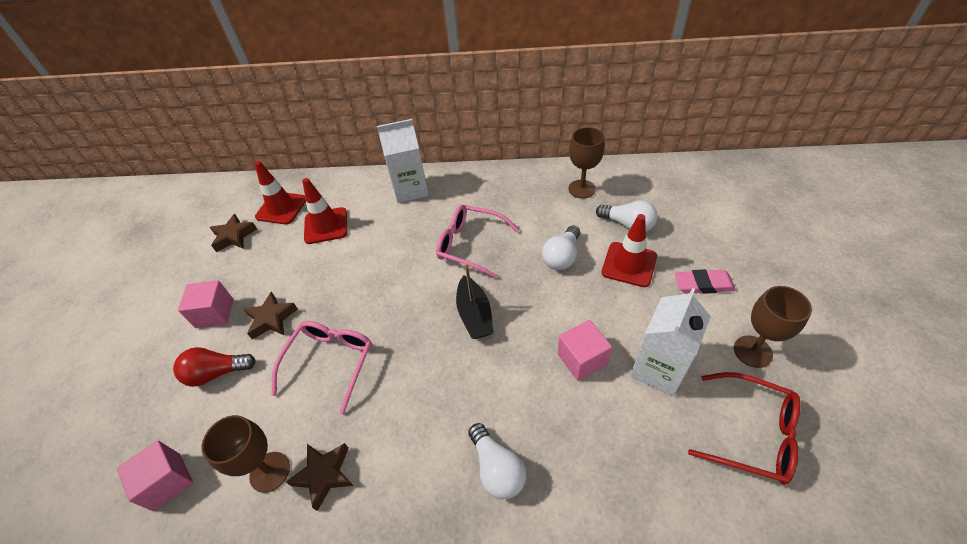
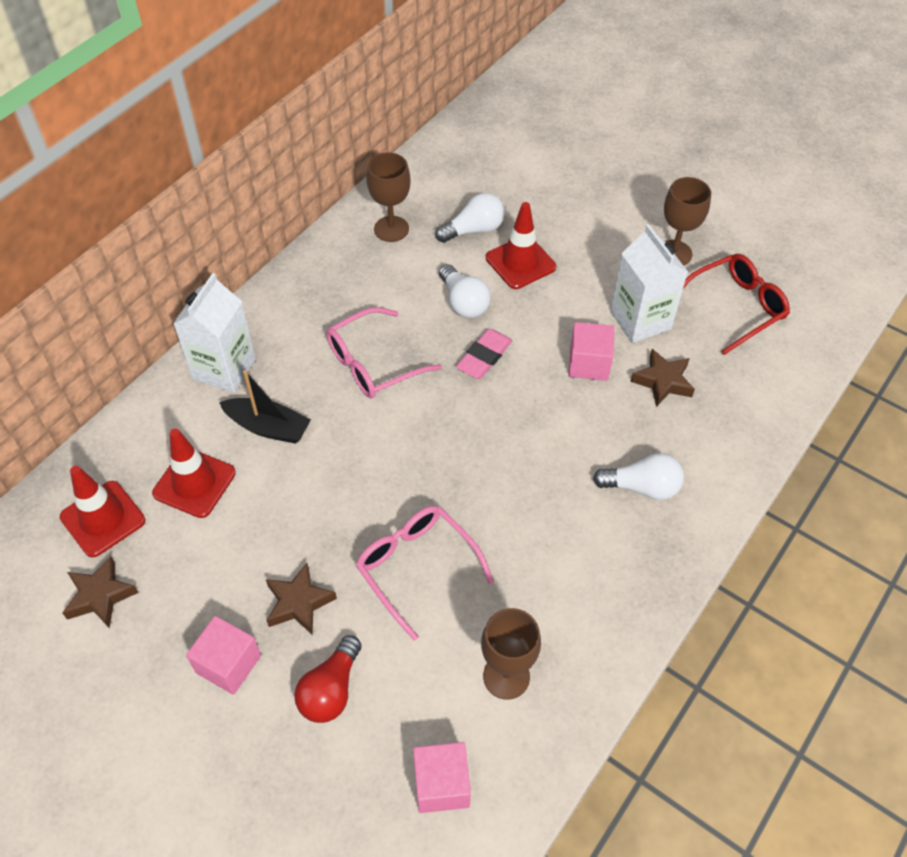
camera: 60 degrees left, 5 degrees up
brown star [286,443,354,511] -> brown star moved to [630,349,695,407]
black boat [456,263,494,339] -> black boat moved to [219,370,311,444]
pink eraser [674,269,736,294] -> pink eraser moved to [456,329,513,379]

